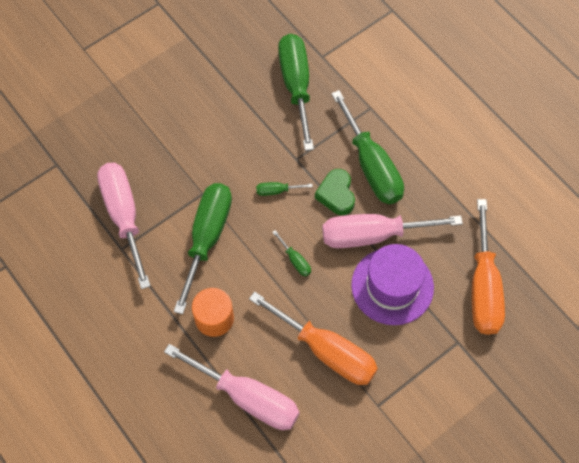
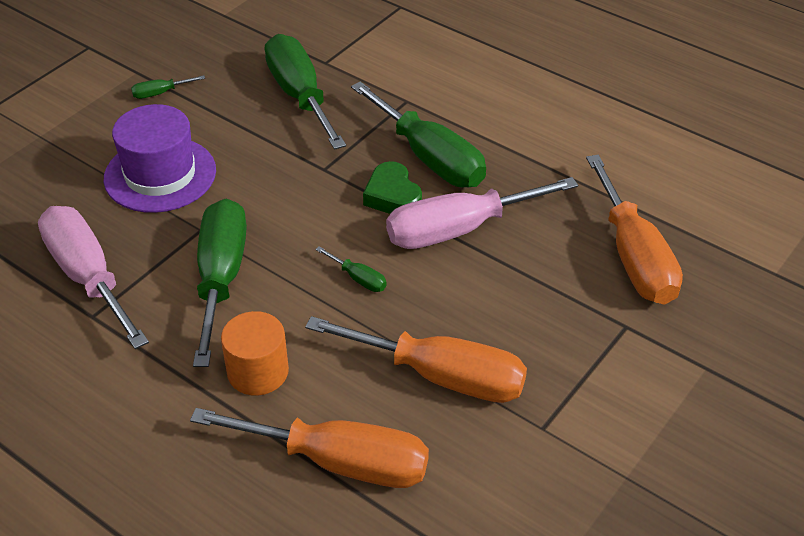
camera: 15 degrees left, 20 degrees down
pink screwdriver [164,344,300,430] -> orange screwdriver [190,408,429,488]
green screwdriver [256,182,313,196] -> green screwdriver moved to [131,75,205,99]
purple hat [351,244,434,325] -> purple hat moved to [104,104,216,213]

